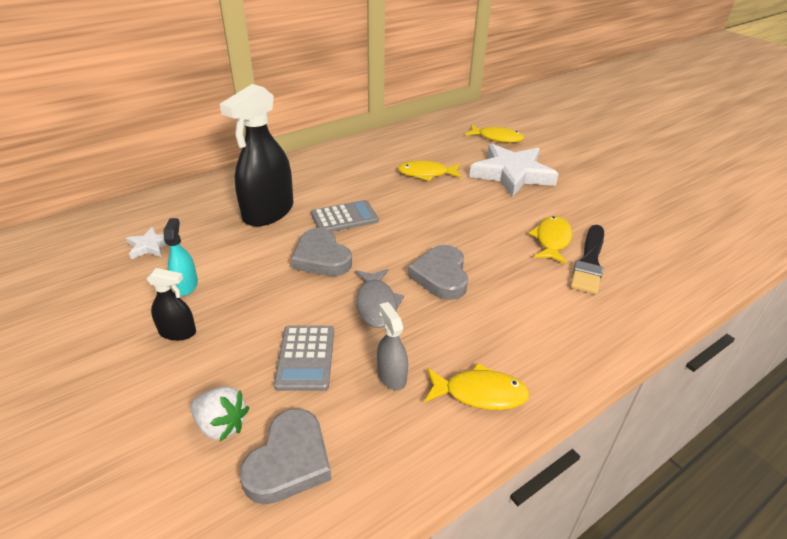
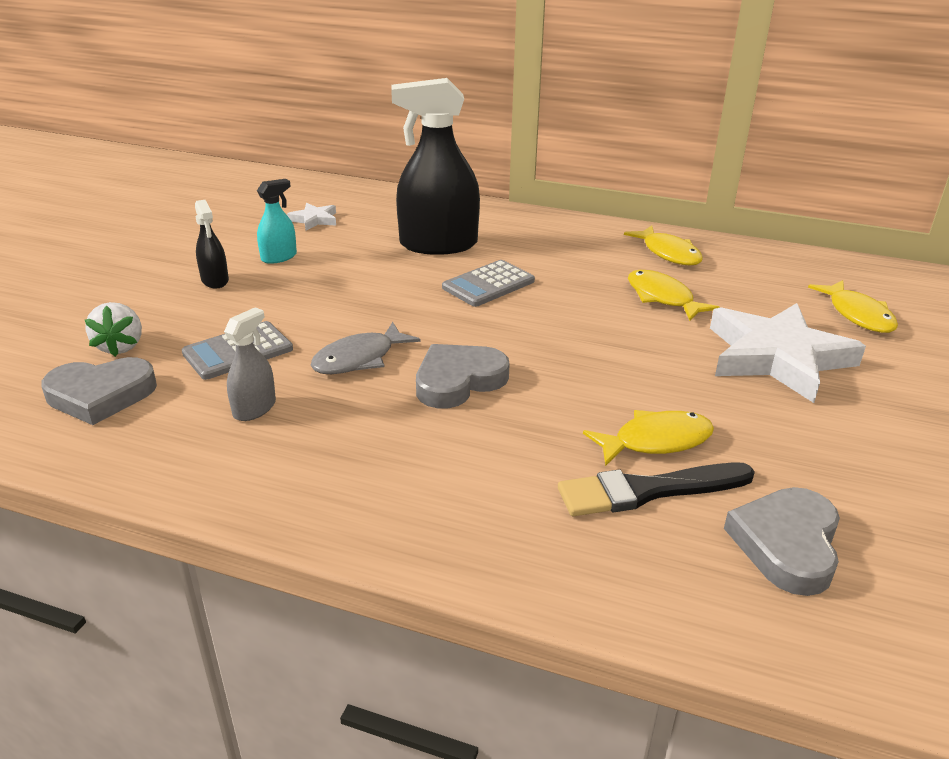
camera: 55 degrees right, 5 degrees down
grey heart [291,228,352,276] -> grey heart moved to [724,487,840,596]
grey calculator [311,200,379,232] -> grey calculator turned 105 degrees clockwise [442,260,535,307]
yellow fish [424,363,530,410] -> yellow fish moved to [624,226,703,265]

